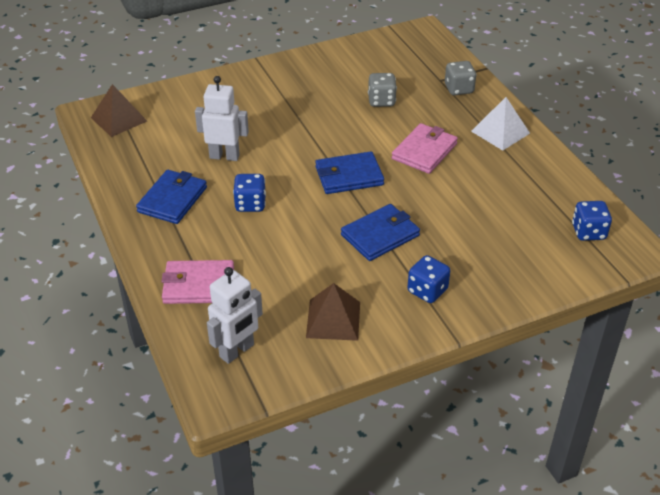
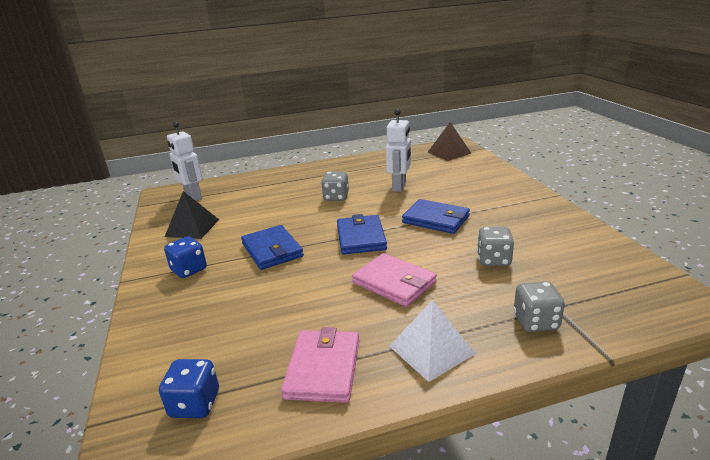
camera: 100 degrees right, 15 degrees down
blue wallet [136,170,207,224] -> blue wallet moved to [402,199,470,234]
pink wallet [161,260,234,304] -> pink wallet moved to [281,327,360,403]
blue dice [233,174,266,212] -> grey dice [321,172,349,201]
brown pyramid [306,283,360,341] -> black pyramid [165,191,219,239]

